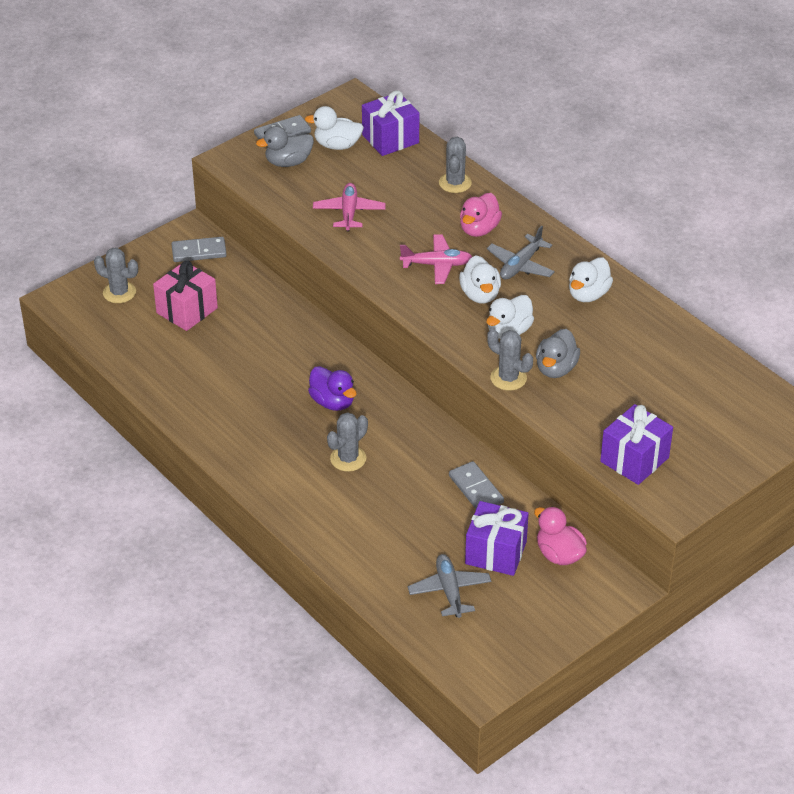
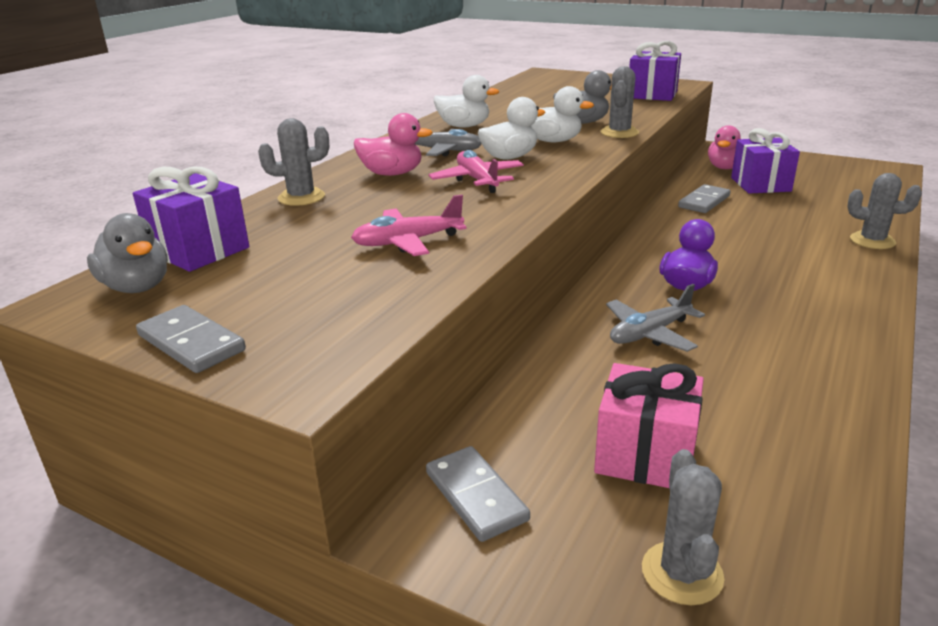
camera: 110 degrees left, 15 degrees down
grey duck [256,126,314,167] -> grey duck moved to [87,213,168,293]
white duck [305,106,364,150] -> none
grey cactus [327,412,368,472] -> grey cactus moved to [848,173,922,249]
grey plane [408,554,491,618] -> grey plane moved to [606,284,705,352]

